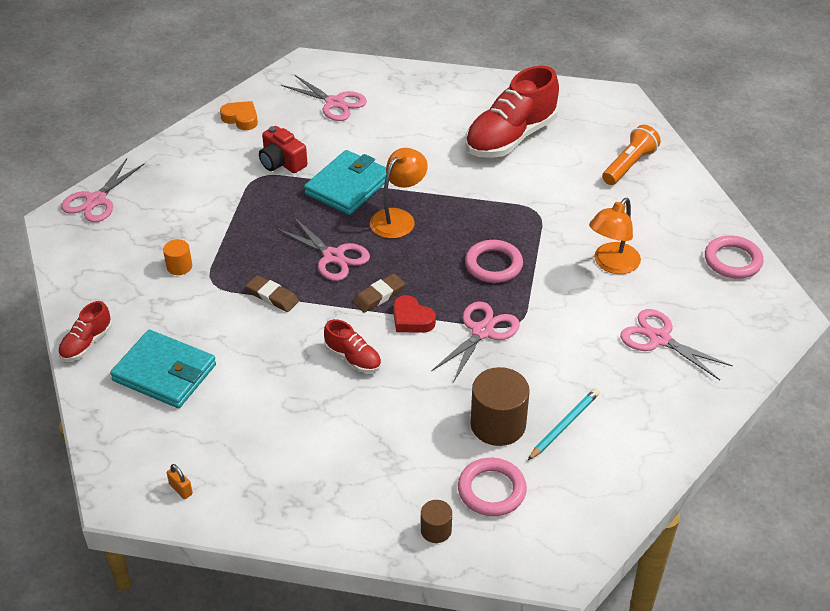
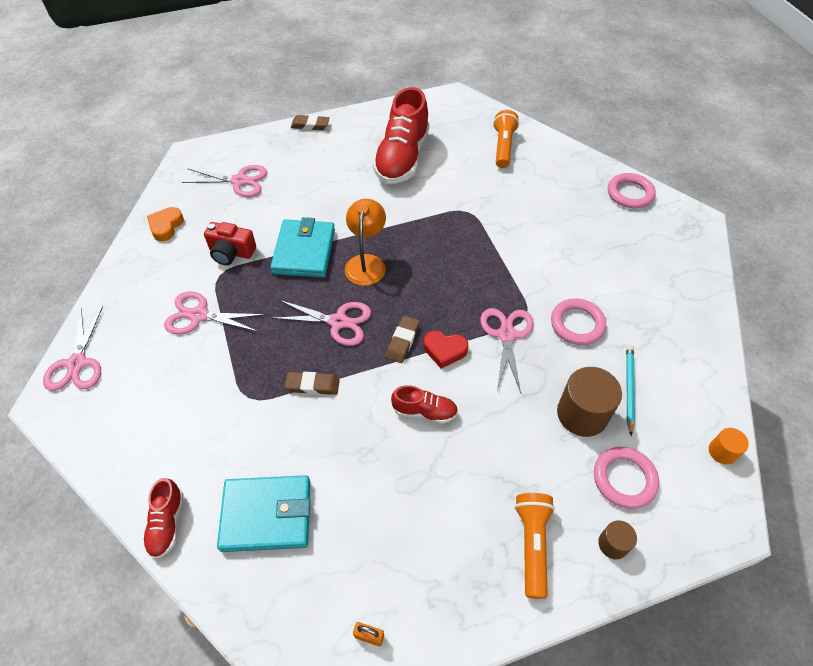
camera: 30 degrees left, 10 degrees up
orange cylinder [163,239,192,275] -> orange cylinder moved to [709,428,749,465]
orange heart [220,101,258,130] -> orange heart turned 75 degrees counterclockwise [147,207,184,241]
pink ring [465,240,523,283] -> pink ring moved to [551,298,606,345]
orange lamp [589,198,641,274] -> none
pink scissors [620,309,733,380] -> pink scissors moved to [164,291,266,335]
none -> brown eraser [291,115,330,130]
none -> orange flashlight [515,493,555,599]

